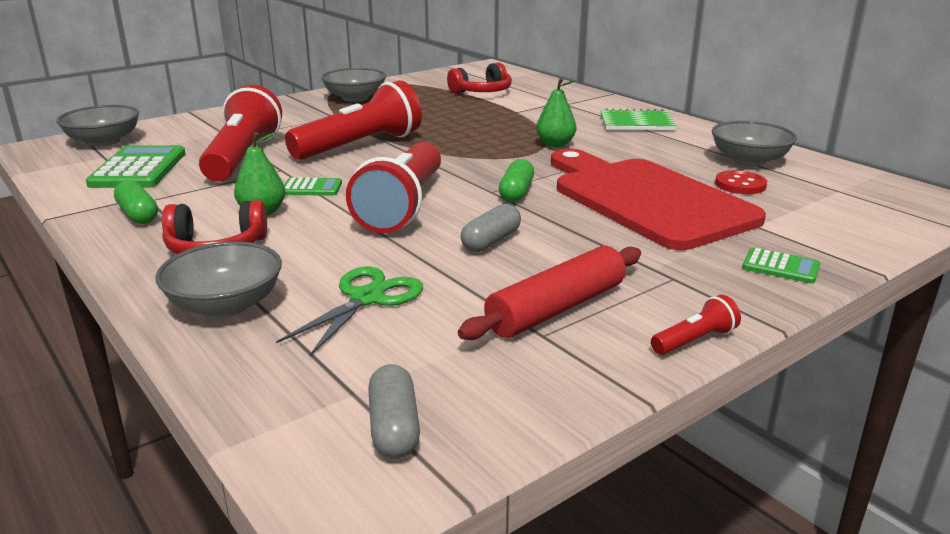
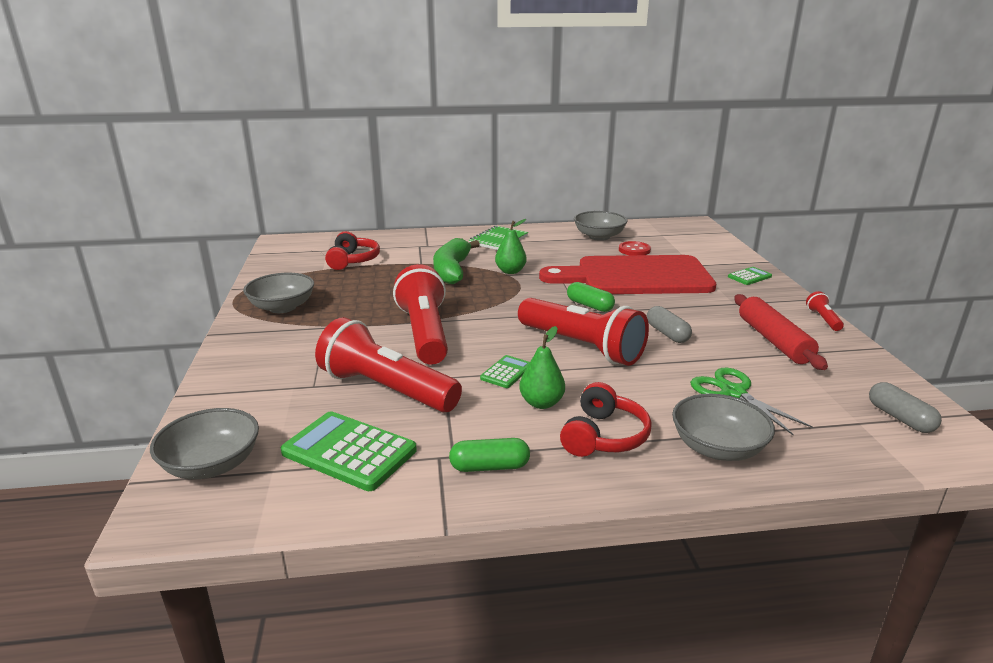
camera: 60 degrees left, 0 degrees up
grey capsule [368,364,420,459] -> grey capsule turned 45 degrees clockwise [869,382,942,433]
none -> green banana [433,238,480,284]

